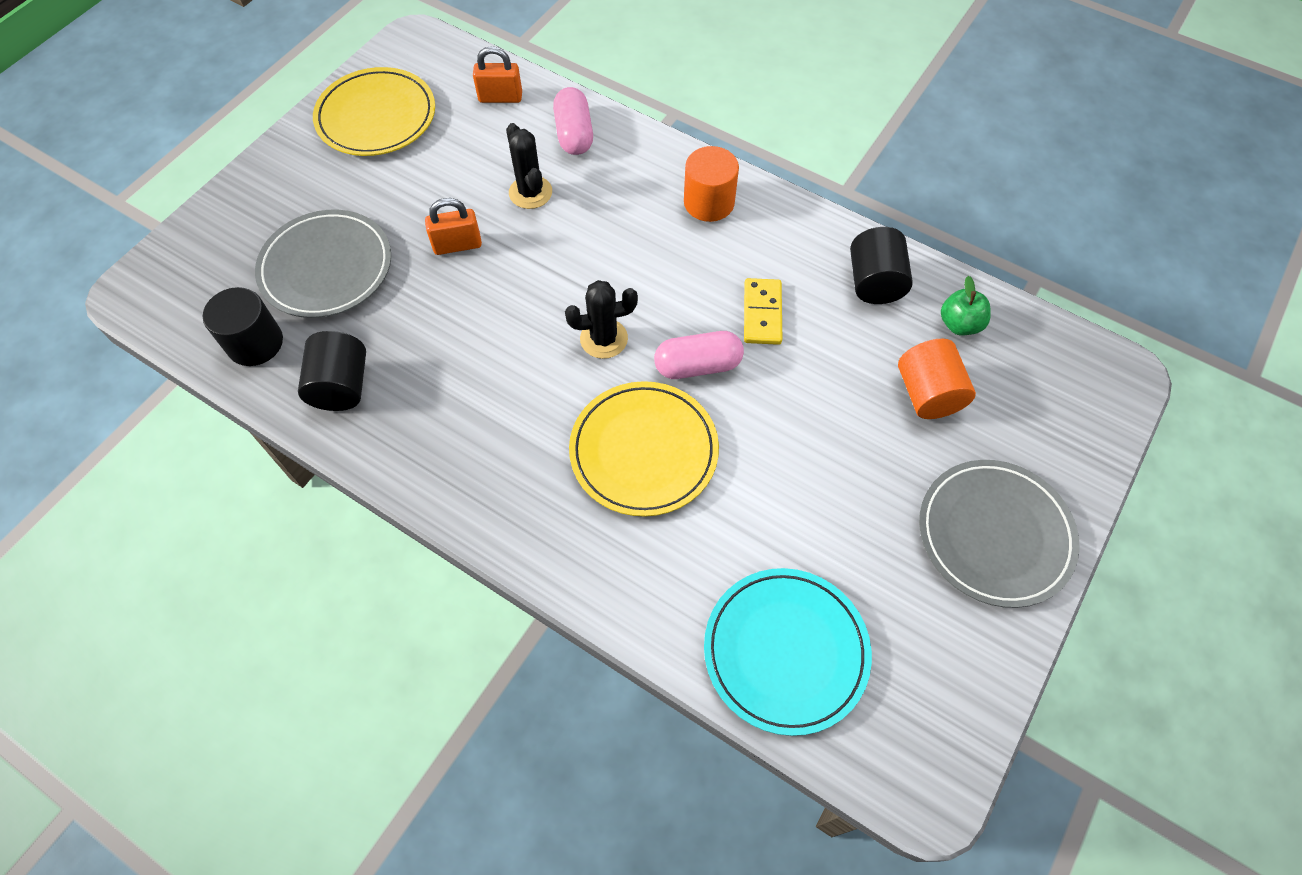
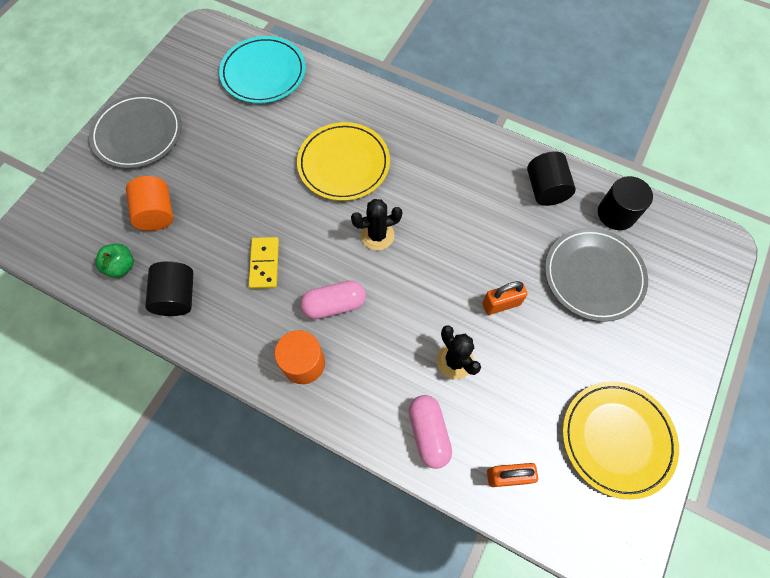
camera: 175 degrees right, 5 degrees up
pink capsule [654,331,744,379] -> pink capsule moved to [300,280,366,319]

